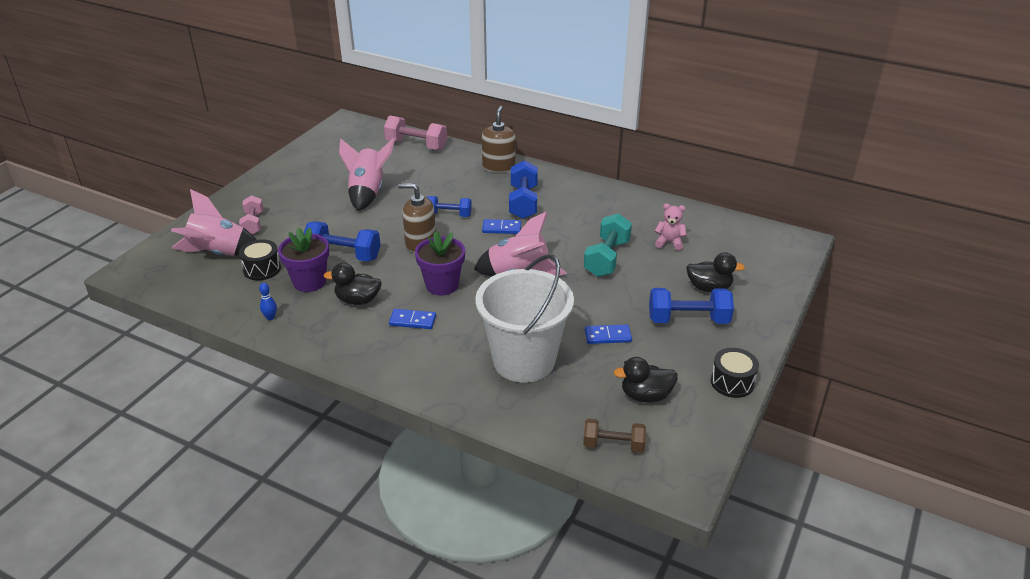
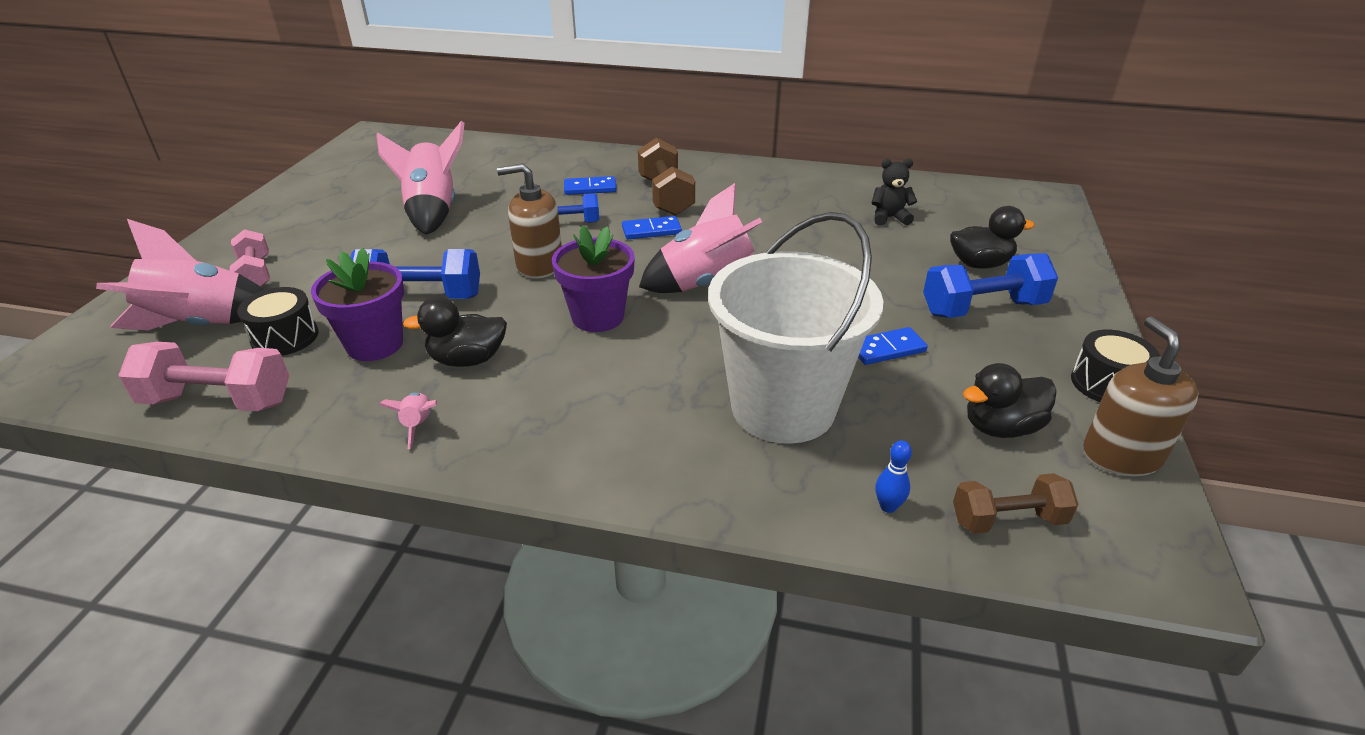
camera: 15 degrees left, 0 degrees up
blue bowling pin [259,283,277,320] -> blue bowling pin moved to [875,440,912,513]
pink dumbbell [384,116,447,150] -> pink dumbbell moved to [118,342,289,411]
blue domino [389,309,436,329] -> blue domino moved to [564,176,617,195]
brown soap dispenser [482,106,516,173] -> brown soap dispenser moved to [1083,317,1198,476]
blue dumbbell [509,160,538,219] -> brown dumbbell [638,138,695,216]
turquoise dumbbell [584,213,632,277] -> none
pink teddy bear [655,203,687,250] -> black teddy bear [872,159,917,226]
none -> pink rocket [378,393,437,449]

